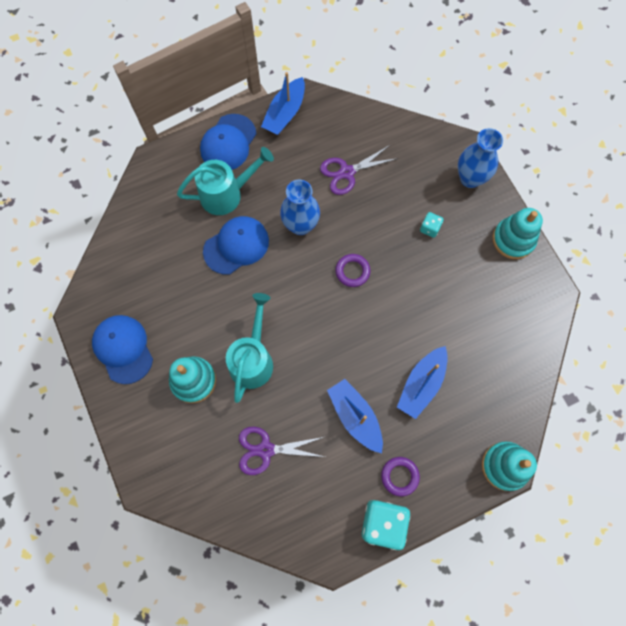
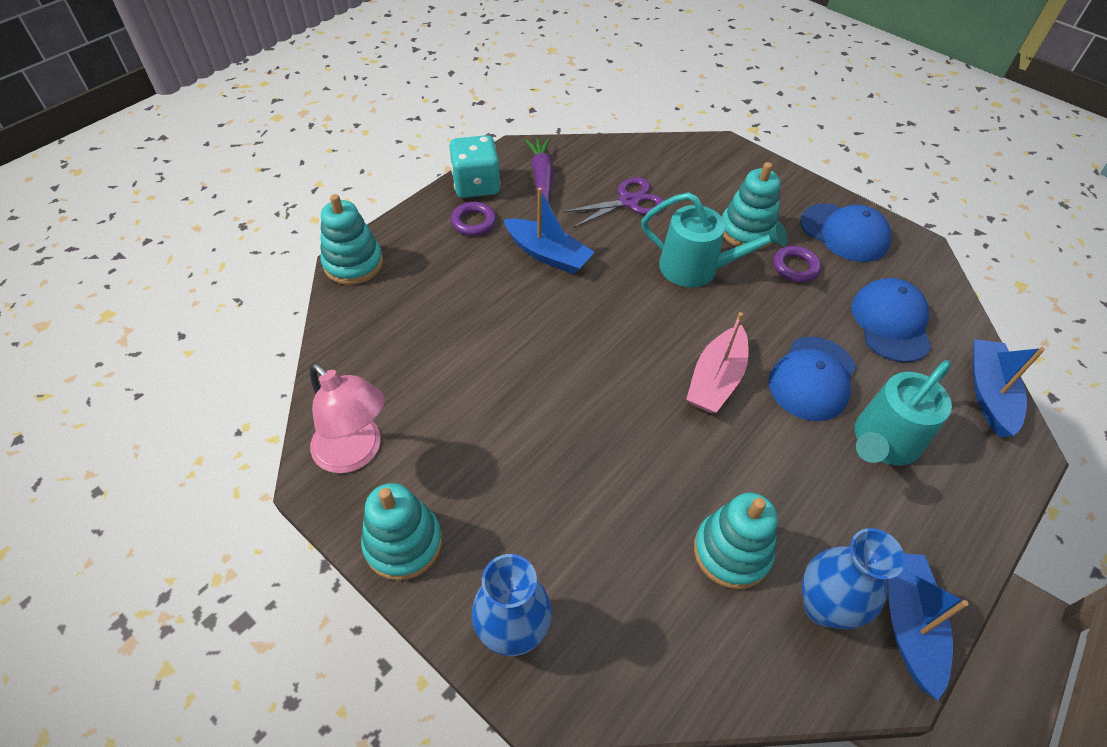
camera: 155 degrees right, 20 degrees down
blue cap [200,114,256,170] -> blue cap moved to [851,278,932,362]
turquoise watering can [226,293,273,403] -> turquoise watering can turned 60 degrees counterclockwise [641,192,787,287]
blue vase [280,180,320,235] -> blue vase moved to [802,528,905,629]
purple scissors [320,145,398,195] -> turquoise stacking toy [694,493,778,589]
purple ring [335,254,370,287] -> purple ring moved to [773,246,821,282]
blue boat [397,346,448,419] -> blue boat moved to [972,339,1045,437]
turquoise dice [420,212,444,238] -> none
none -> pink lamp [310,363,385,473]
none -> purple carrot [525,138,554,203]
none -> pink boat [686,312,748,413]

